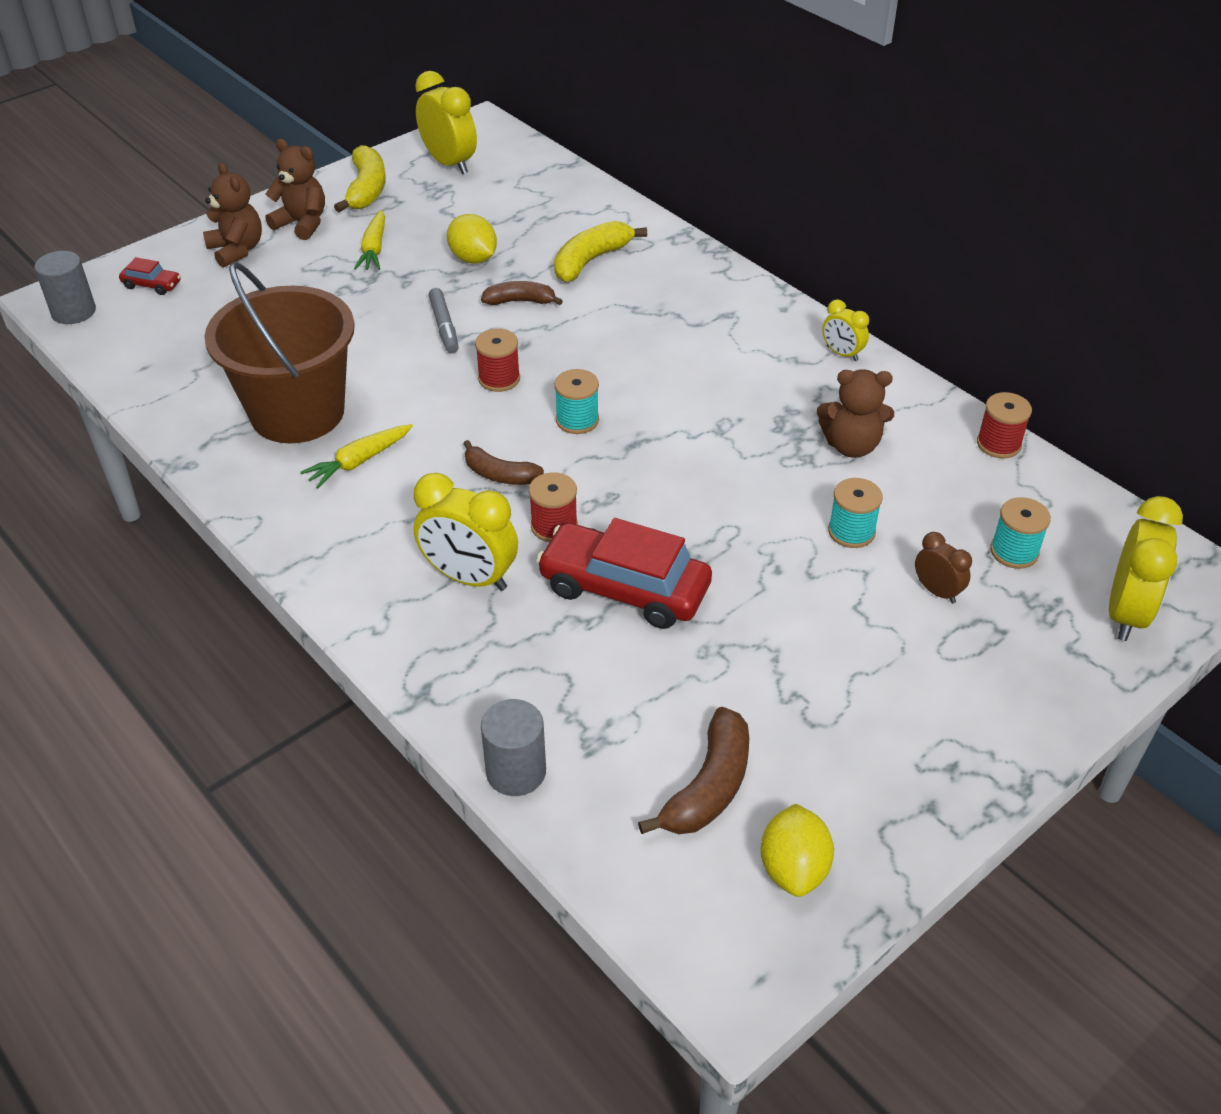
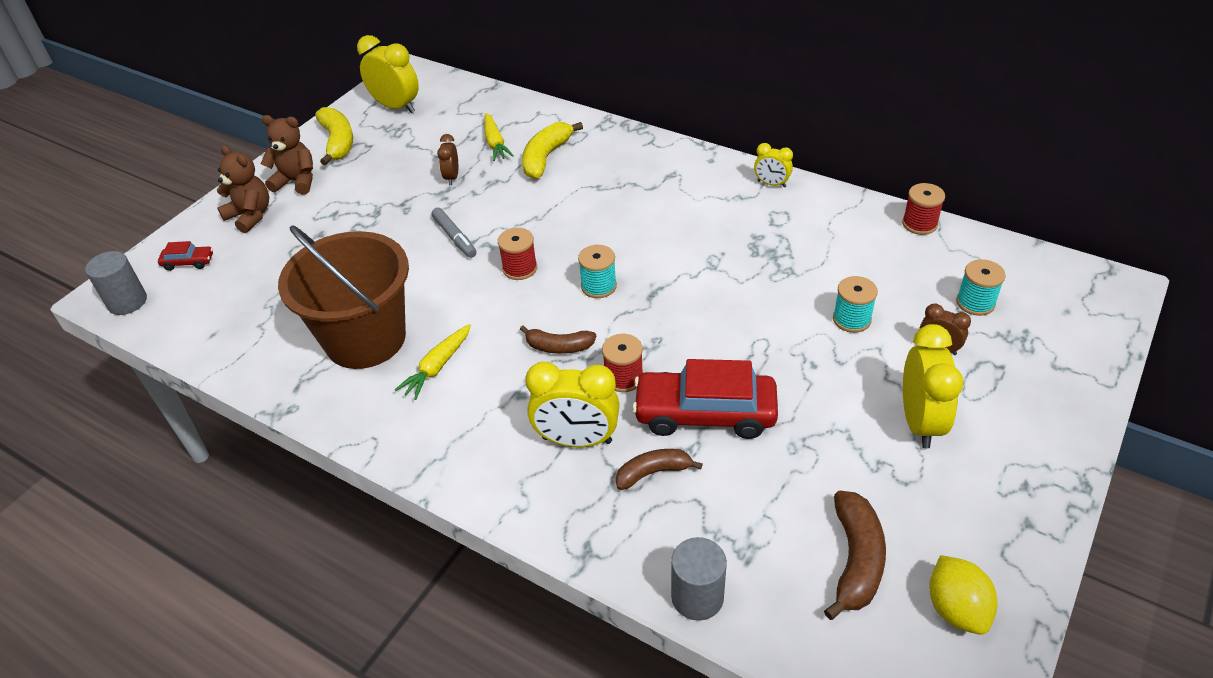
camera: 15 degrees left, 0 degrees up
yellow carrot [354,210,385,270] -> yellow carrot moved to [484,113,514,161]
yellow lemon [447,214,497,263] -> brown clock [437,134,458,185]
brown banana [481,281,563,305] -> brown banana moved to [616,449,703,490]
brown teddy bear [817,369,894,458] -> none
yellow clock [1109,496,1183,641] -> yellow clock moved to [903,324,964,448]

